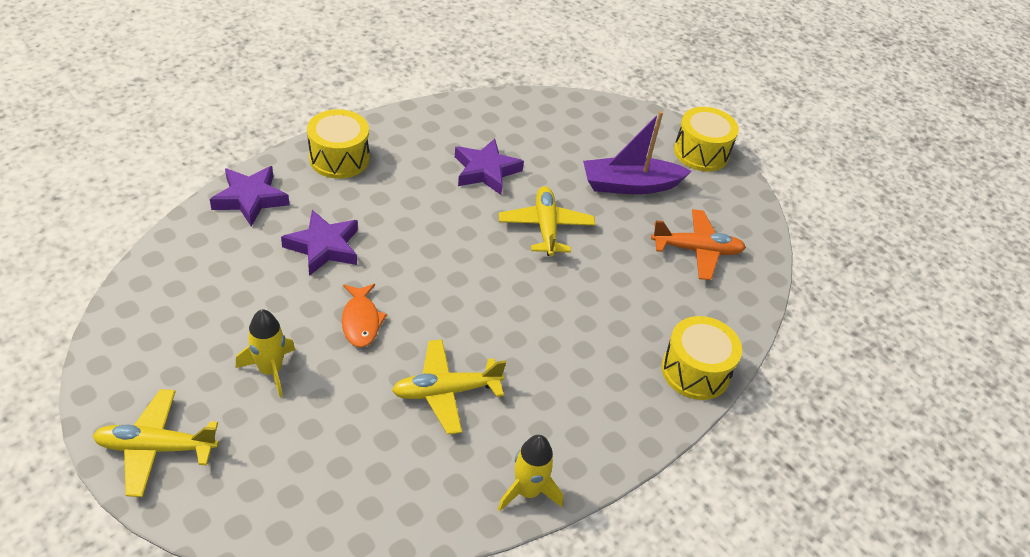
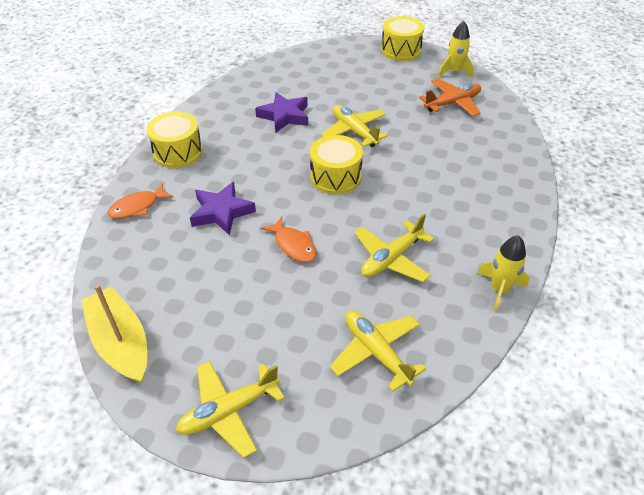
camera: 25 degrees left, 0 degrees up
purple star [210,166,289,227] -> orange fish [107,183,174,219]
yellow rocket [236,309,295,397] -> yellow rocket moved to [438,21,474,78]
purple boat [583,111,691,194] -> none
yellow drum [662,316,742,400] -> yellow drum moved to [310,135,363,195]
none -> yellow boat [81,284,147,383]
none -> yellow plane [330,310,426,392]

